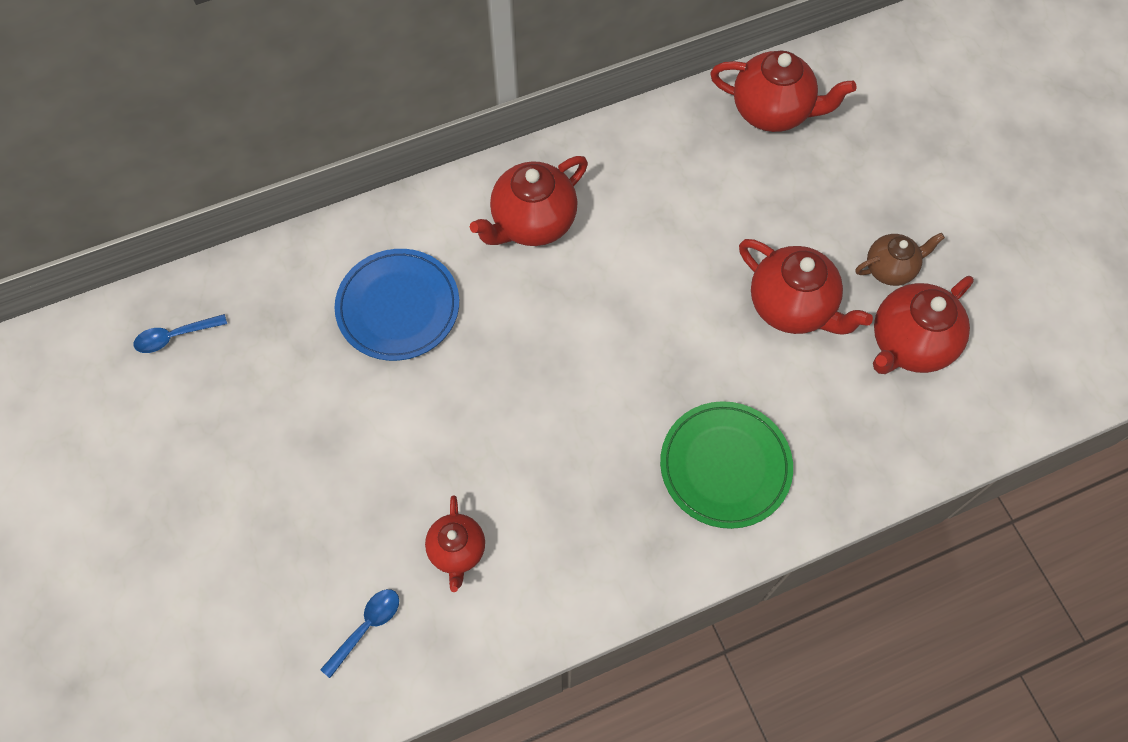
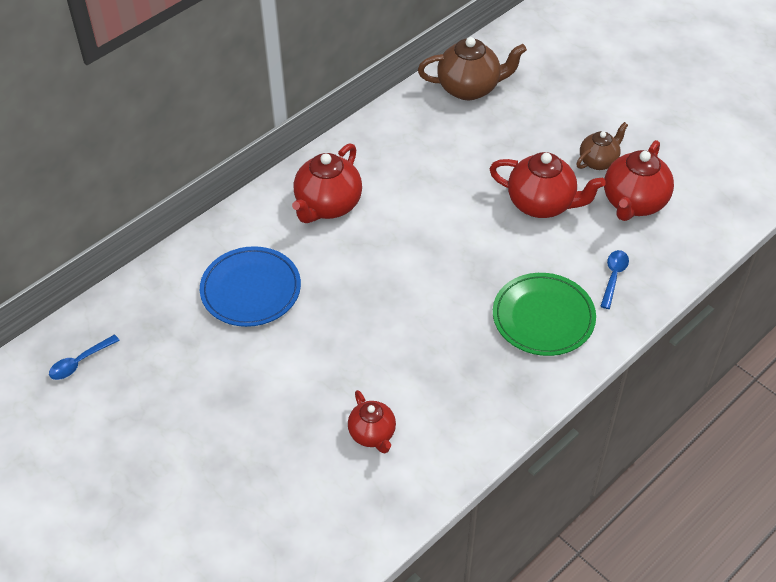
camera: 20 degrees left, 15 degrees down
blue spoon [320,589,399,678] -> blue spoon moved to [600,250,629,309]
red teapot [710,50,857,132] -> brown teapot [418,37,527,100]

